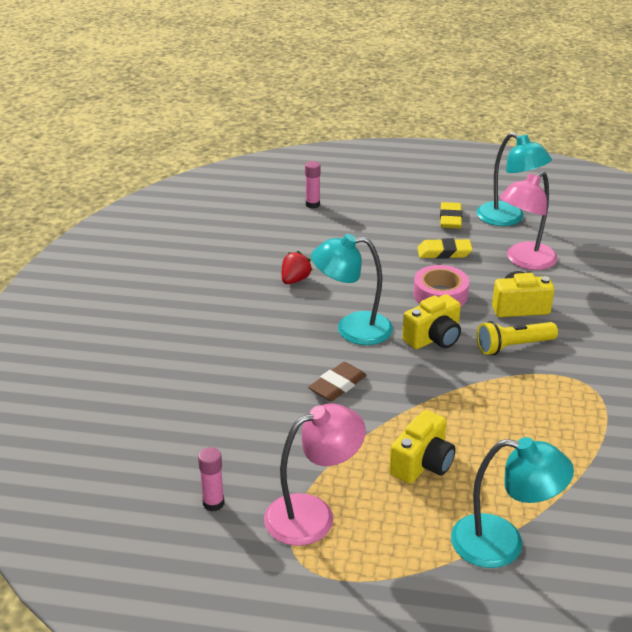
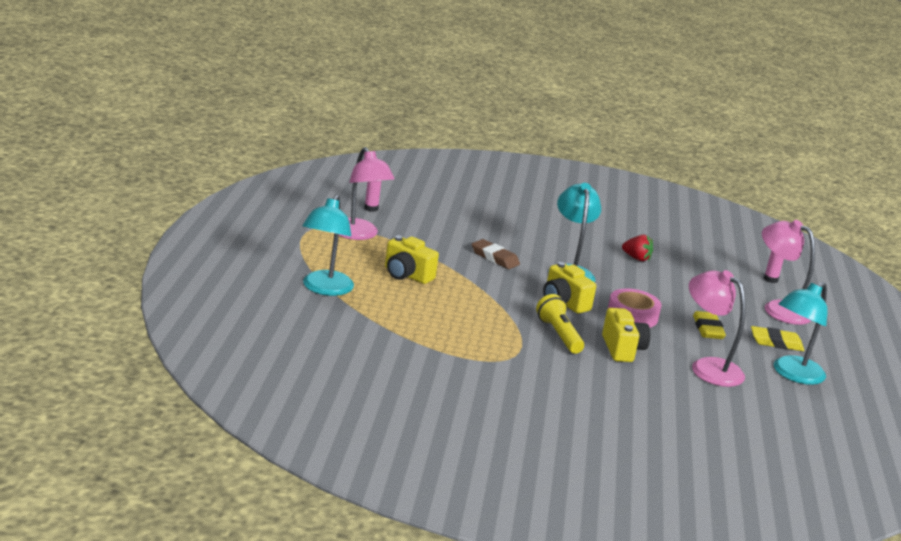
camera: 85 degrees right, 10 degrees down
none -> pink lamp [762,220,815,325]

